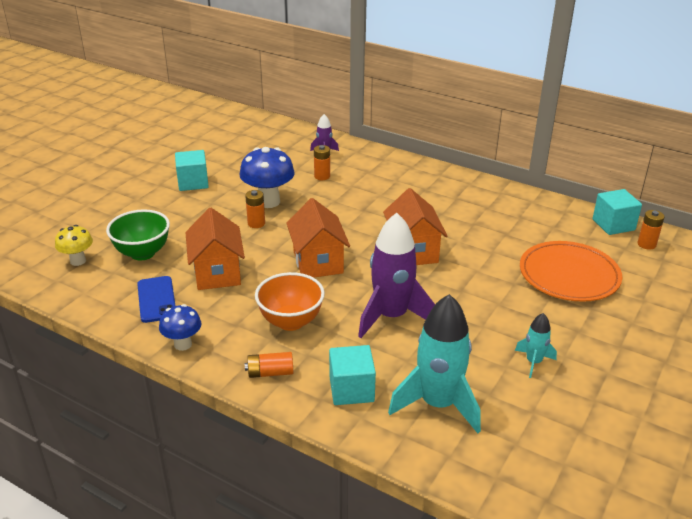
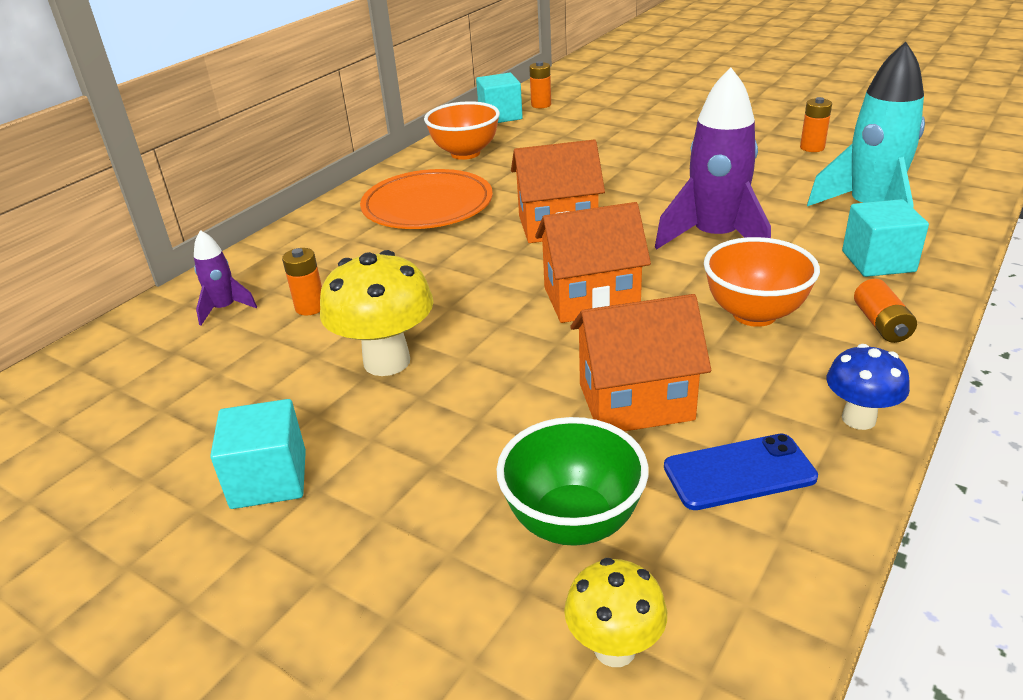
camera: 85 degrees left, 0 degrees up
blue mushroom [239,147,295,208] -> yellow mushroom [320,250,434,376]
orange battery [245,190,265,228] -> orange battery moved to [800,97,832,152]
turquoise rocket [515,313,557,378] -> none
orange plate [520,241,622,302] -> orange plate moved to [360,169,493,229]
none -> orange bowl [424,101,500,160]

